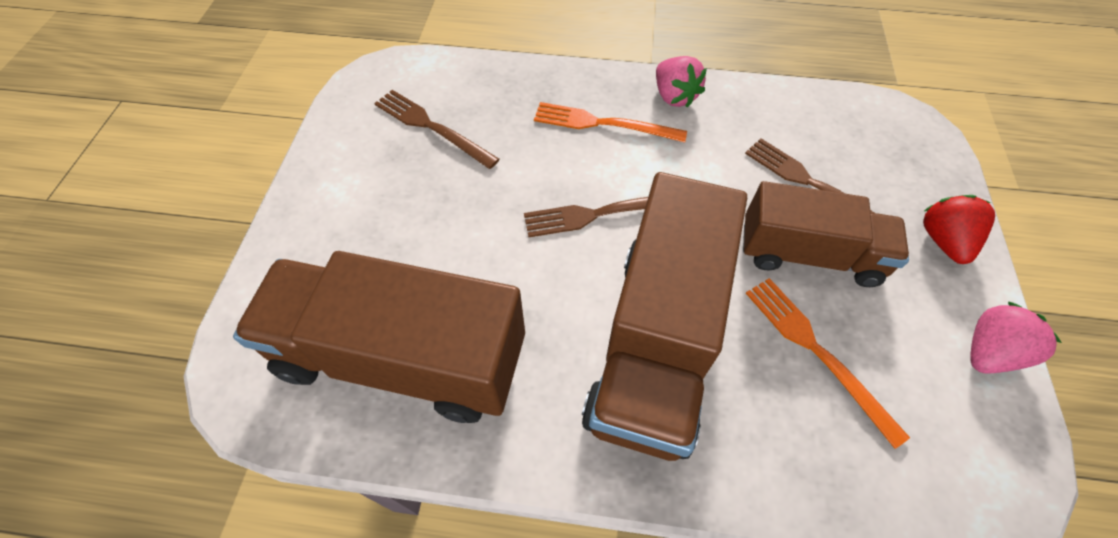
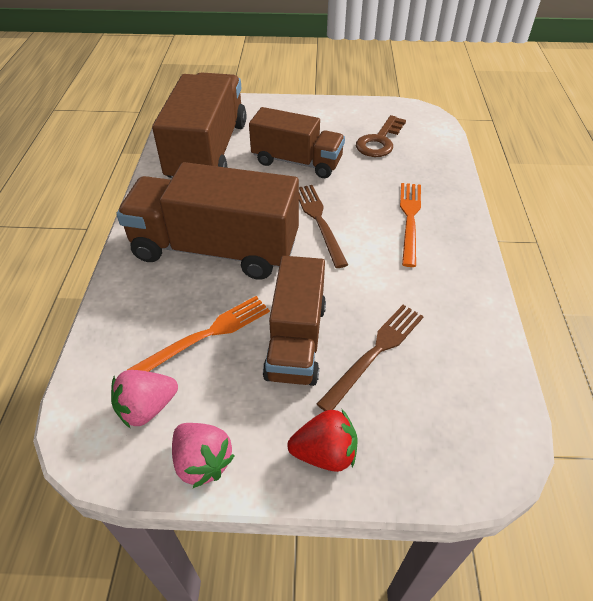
camera: 85 degrees right, 10 degrees down
brown fork [374,90,500,169] -> brown key [356,115,406,157]
pink strawberry [656,56,707,108] -> pink strawberry moved to [111,370,178,428]
none -> brown truck [249,107,345,178]

